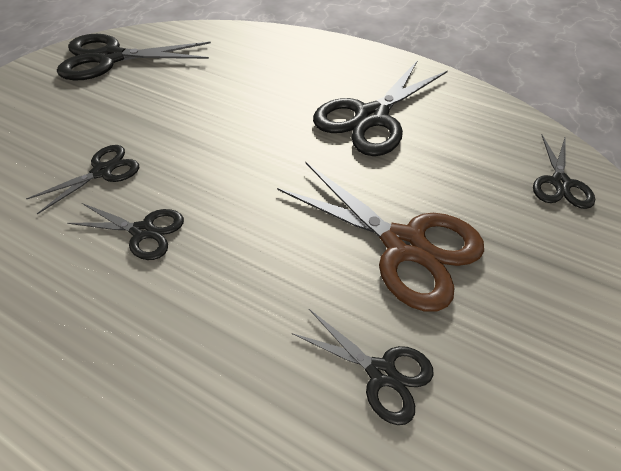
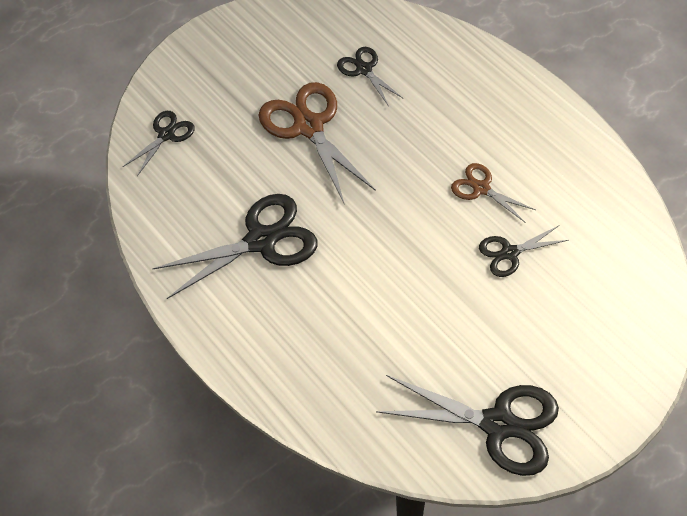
camera: 155 degrees left, 5 degrees up
black scissors [67,203,184,260] -> brown scissors [451,163,536,223]

